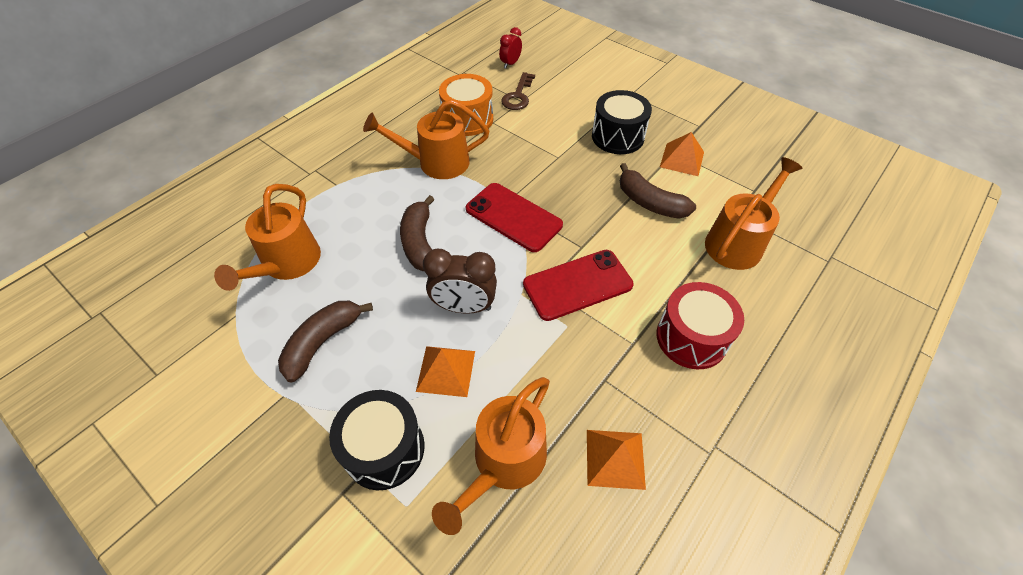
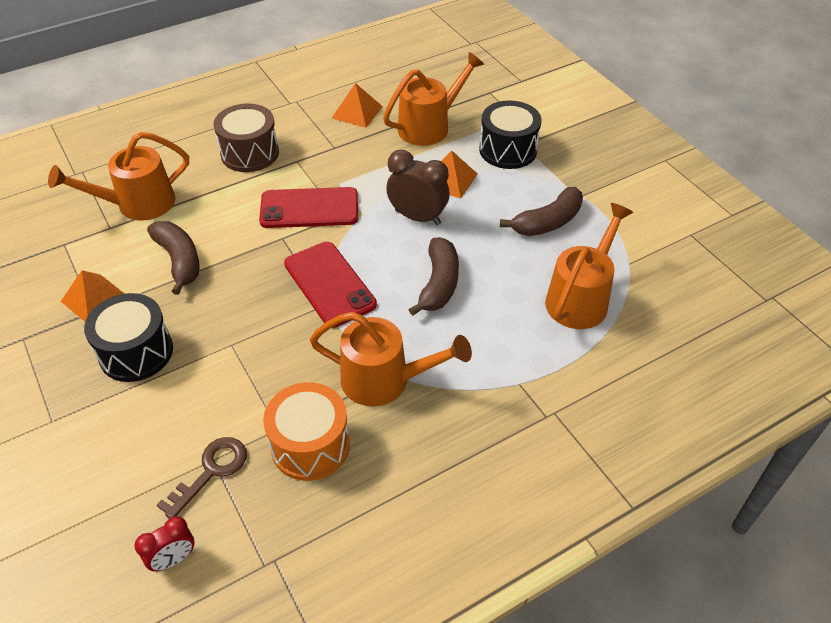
camera: 160 degrees left, 5 degrees down
red drum [657,282,744,369] -> brown drum [213,103,279,172]

